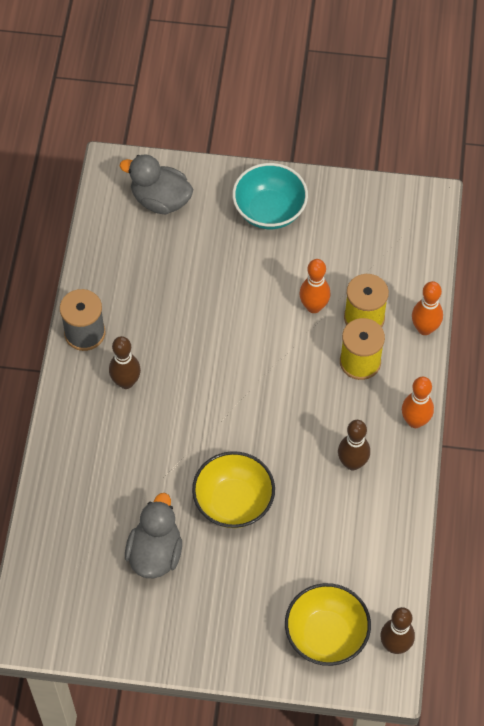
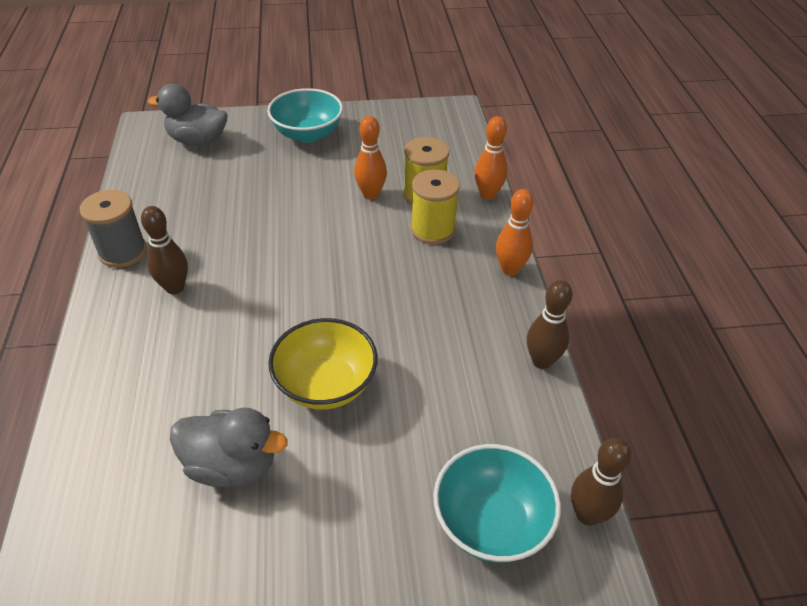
camera: 15 degrees left, 15 degrees down
grey duck [125,493,182,578] -> grey duck turned 105 degrees clockwise [170,407,288,487]
yellow bowl [285,583,371,666] -> turquoise bowl [433,444,561,563]
brown bowling pin [338,420,370,470] -> brown bowling pin moved to [527,280,572,369]

